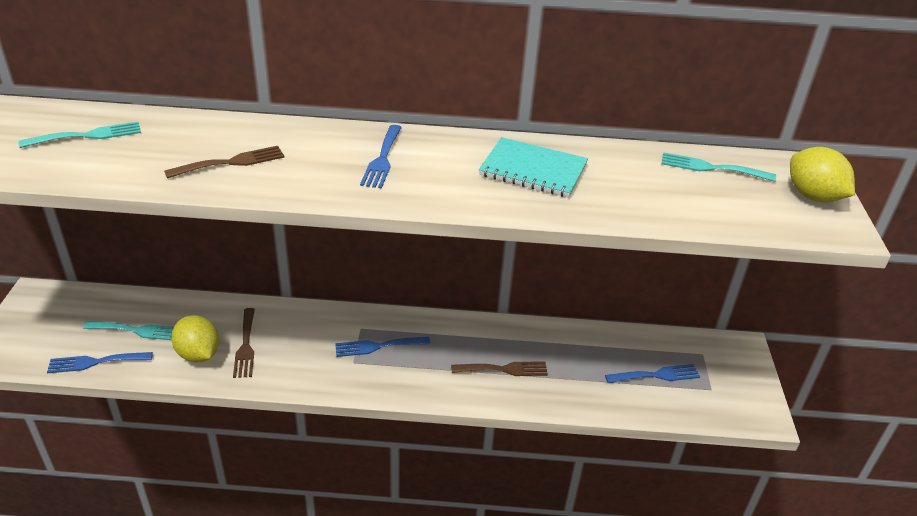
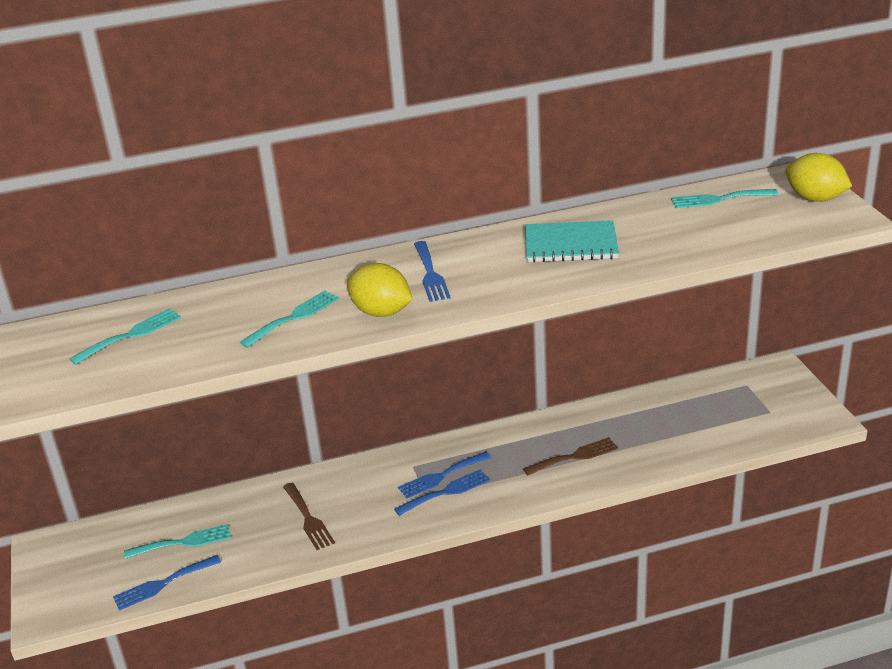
camera: 15 degrees left, 5 degrees down
brown fork [164,146,285,178] -> turquoise fork [239,291,339,348]
yellow lemon [171,315,219,363] -> yellow lemon moved to [347,263,413,317]
blue fork [605,364,700,383] -> blue fork moved to [394,469,490,516]

